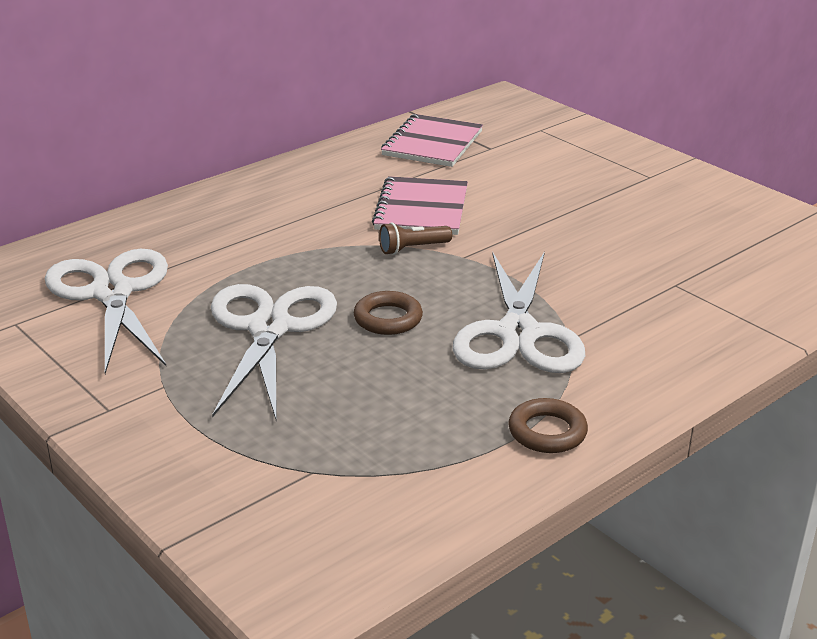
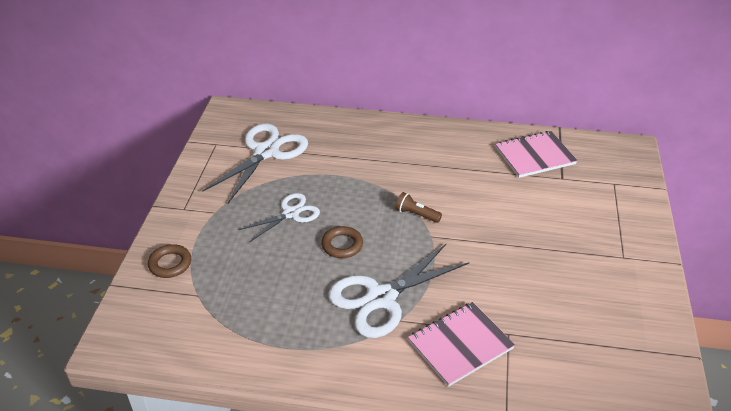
camera: 50 degrees right, 10 degrees up
white scissors [211,284,337,423] -> white scissors [238,193,320,242], size x0.61
pink notebook [372,176,468,235] -> pink notebook moved to [408,302,515,387]
brown ring [508,398,588,453] -> brown ring moved to [148,244,191,278]

